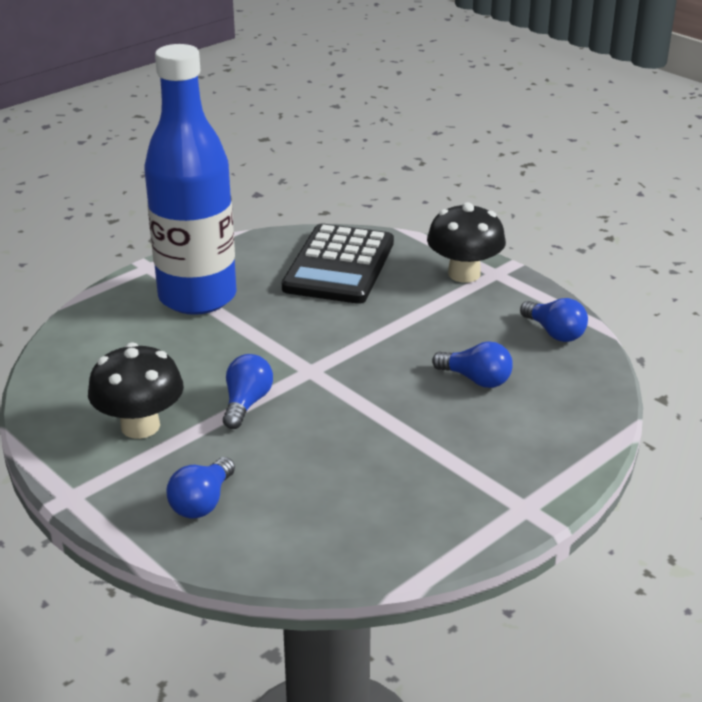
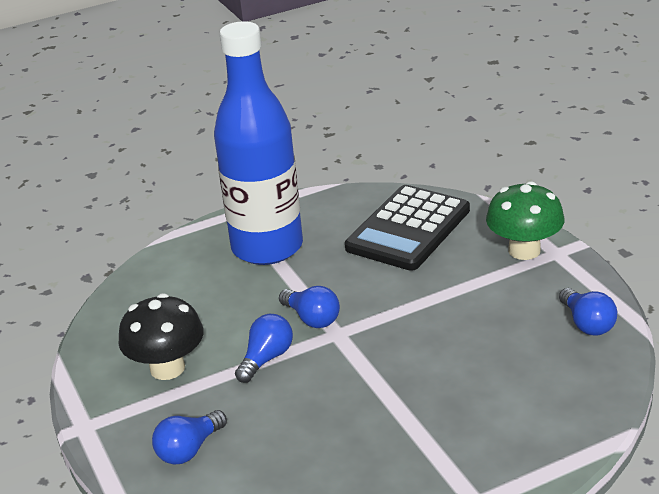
camera: 20 degrees right, 0 degrees up
black mushroom [427,202,506,283] -> green mushroom [486,181,564,260]
blue light bulb [432,341,513,388] -> blue light bulb moved to [279,286,340,328]

